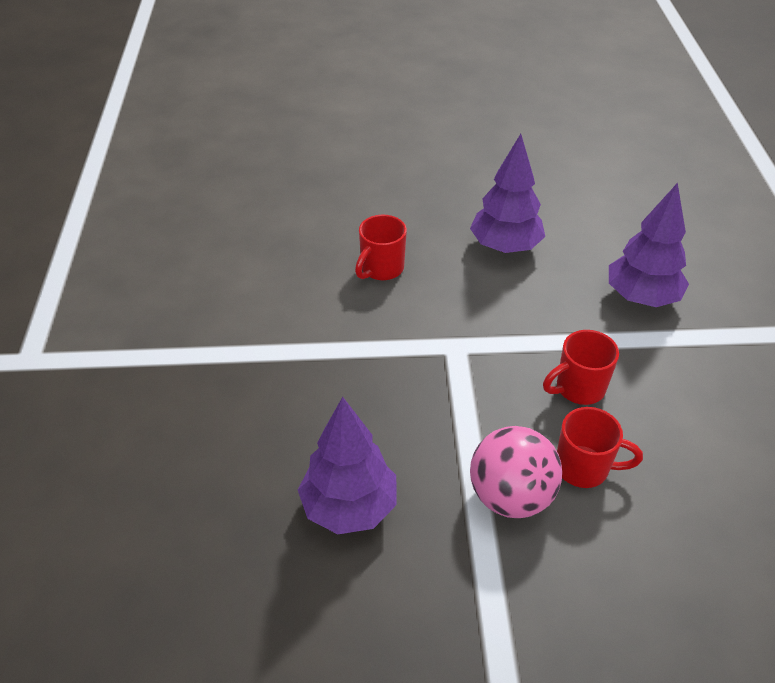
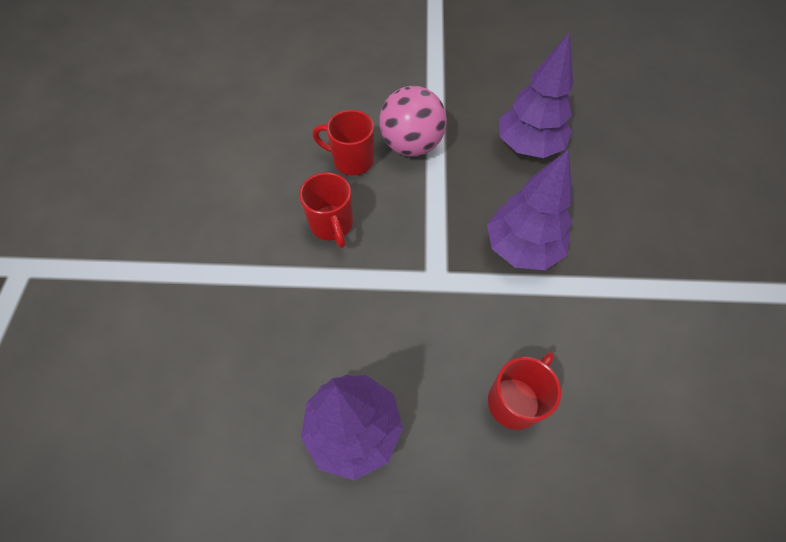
camera: 175 degrees left, 15 degrees up
red mug [543,330,619,405] -> red mug turned 90 degrees clockwise [299,172,353,248]
purple tree [609,183,689,307] -> purple tree moved to [487,150,572,270]

